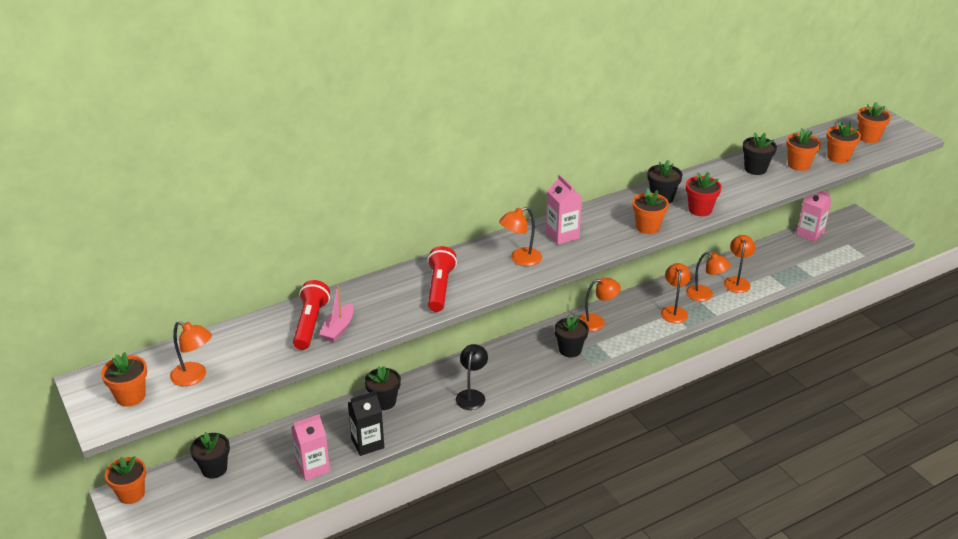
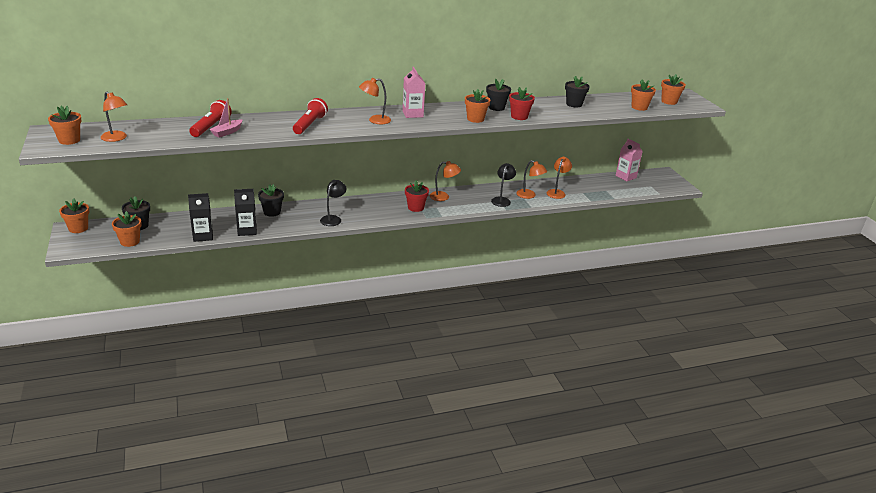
camera: 10 degrees right, 5 degrees down
pink carton [291,414,330,481] -> black carton [188,193,213,242]
black flower pot [555,315,589,358] -> red flower pot [405,181,429,212]
orange lamp [661,263,691,323] -> black lamp [491,163,516,207]
orange flower pot [786,128,821,171] -> orange flower pot moved to [112,211,142,247]

